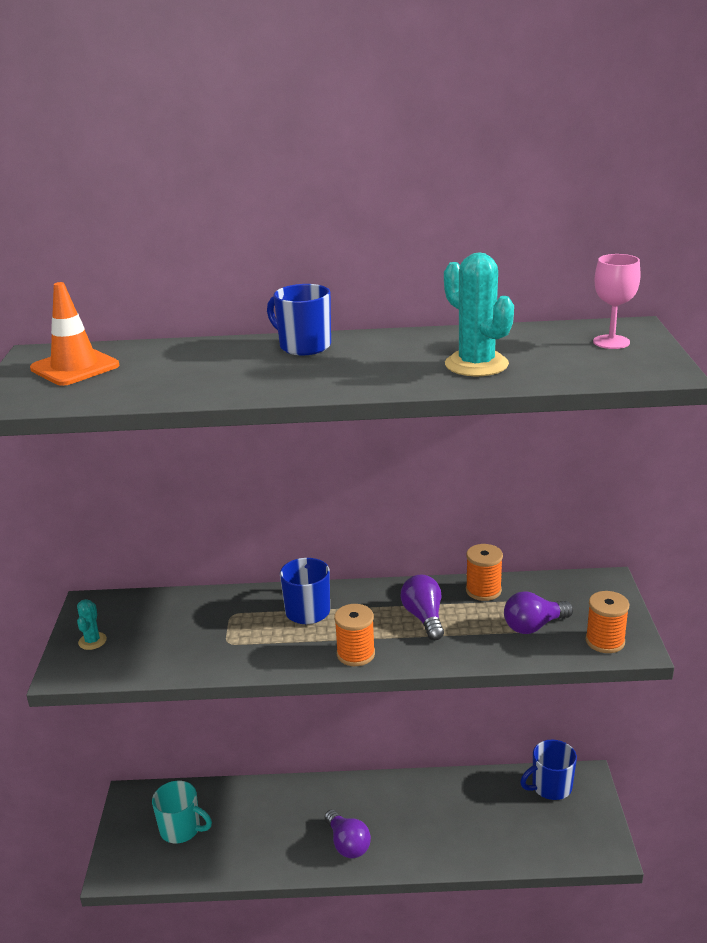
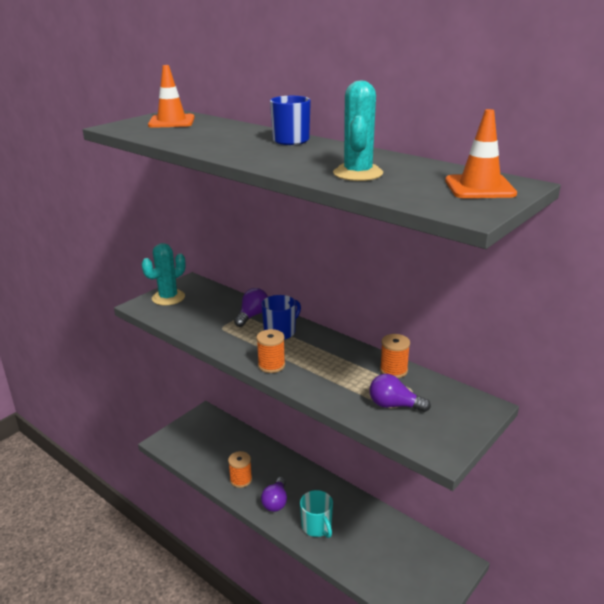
camera: 40 degrees right, 0 degrees up
turquoise cactus [77,599,107,650] -> turquoise cactus [142,243,186,305], size x1.93
turquoise mug [152,781,212,843] -> turquoise mug moved to [300,490,333,538]
purple light bulb [401,575,444,640] -> purple light bulb moved to [234,288,268,327]
blue mug [520,740,577,800] -> none
orange spool [586,591,630,653] -> orange spool moved to [228,451,252,488]
pink goblet [593,254,641,349] -> orange traffic cone [445,109,517,198]

